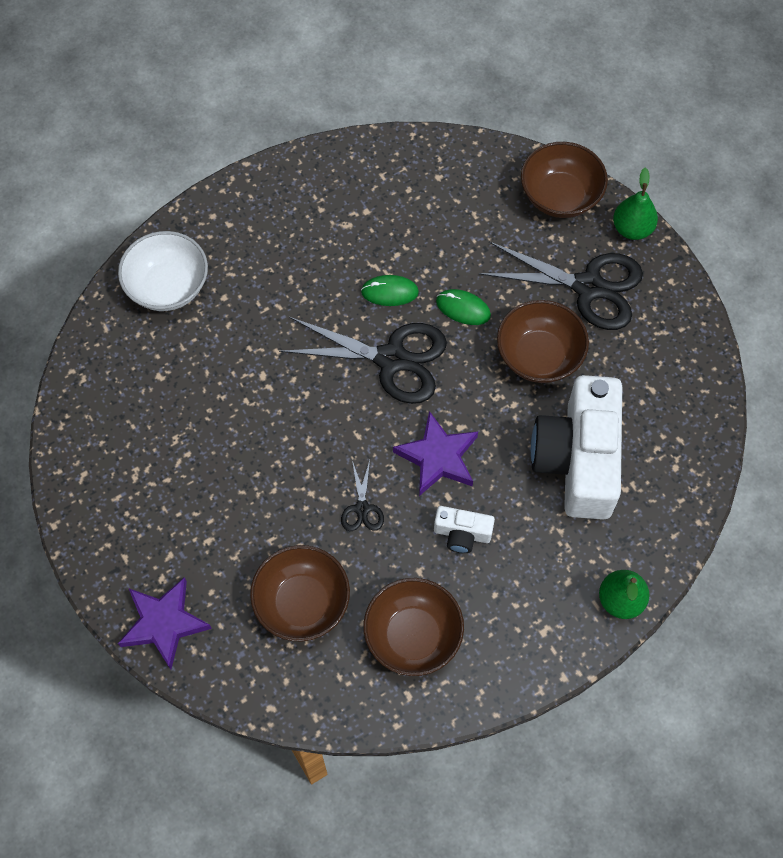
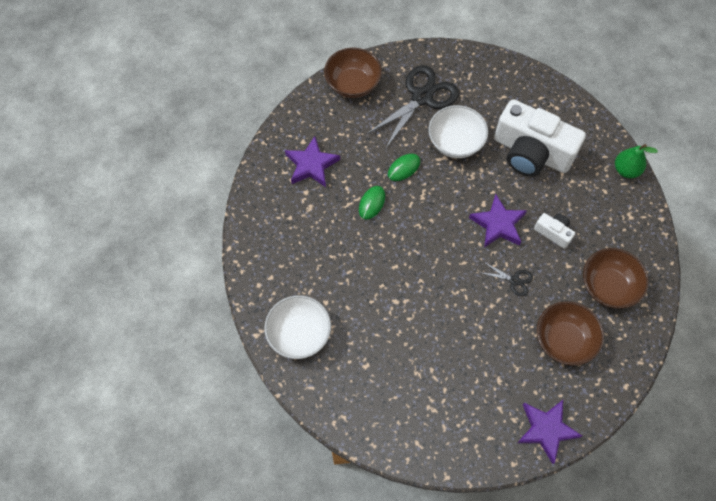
camera: 65 degrees left, 0 degrees up
black scissors [279,317,447,404] -> none
white camera [434,506,495,553] -> white camera turned 90 degrees counterclockwise [534,213,575,249]
brown bowl [497,300,589,383] -> white bowl [428,105,488,158]
green pear [613,167,658,240] -> none
none -> purple star [285,136,340,187]

